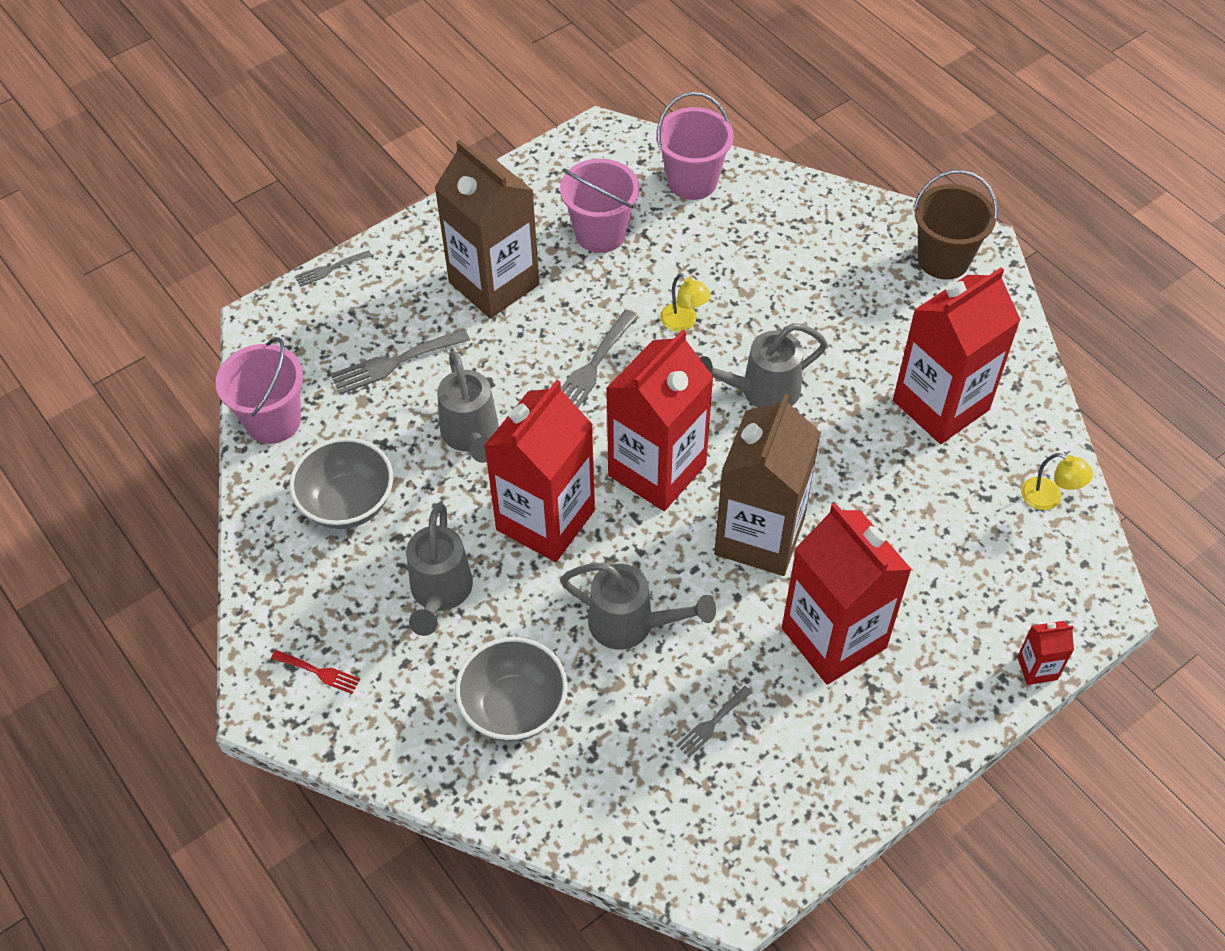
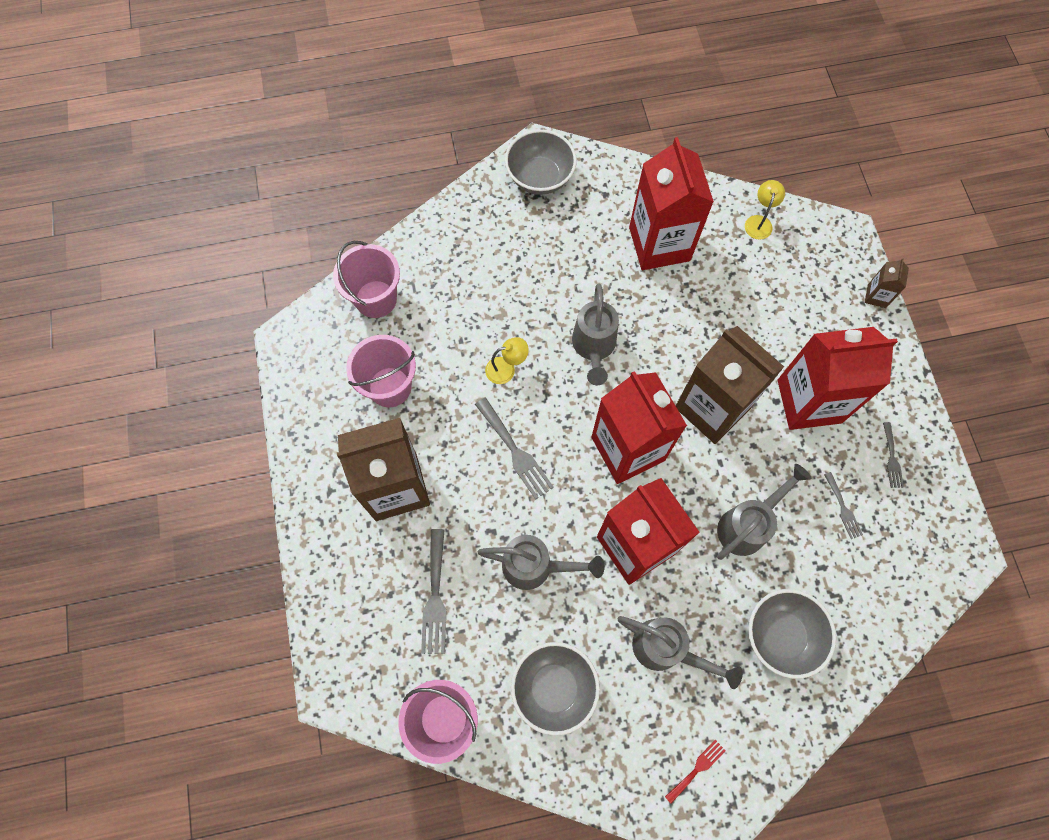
camera: 65 degrees left, 15 degrees up
grey fork [295,250,372,287] -> grey fork moved to [883,422,904,488]
brown bucket [913,170,998,280] -> grey bowl [505,129,577,195]
red carton [1017,621,1074,685] -> brown carton [865,258,909,308]
yellow lamp [1021,453,1093,510] -> yellow lamp turned 45 degrees counterclockwise [745,180,785,240]

